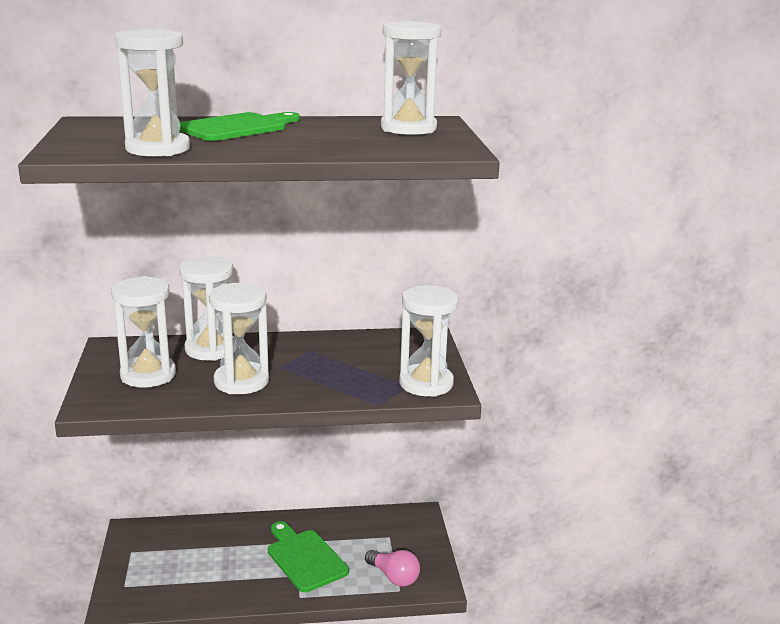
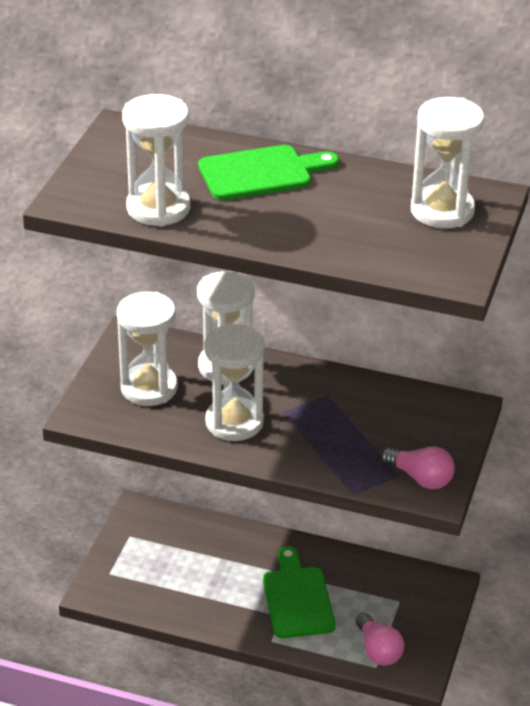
camera: 25 degrees right, 15 degrees up
white hourglass [399,285,458,397] -> pink light bulb [381,446,455,489]

